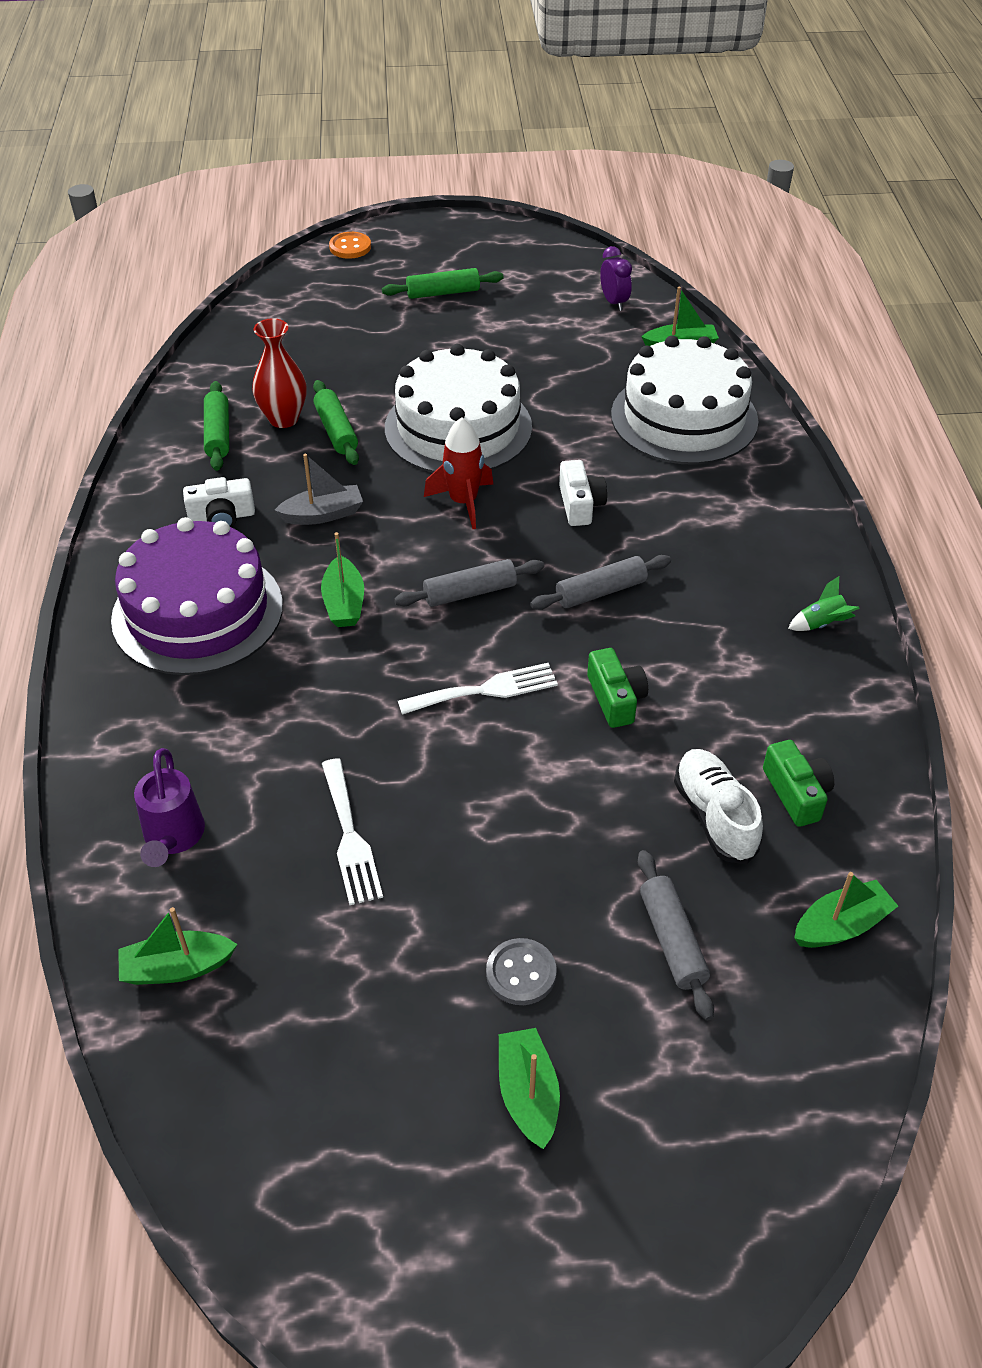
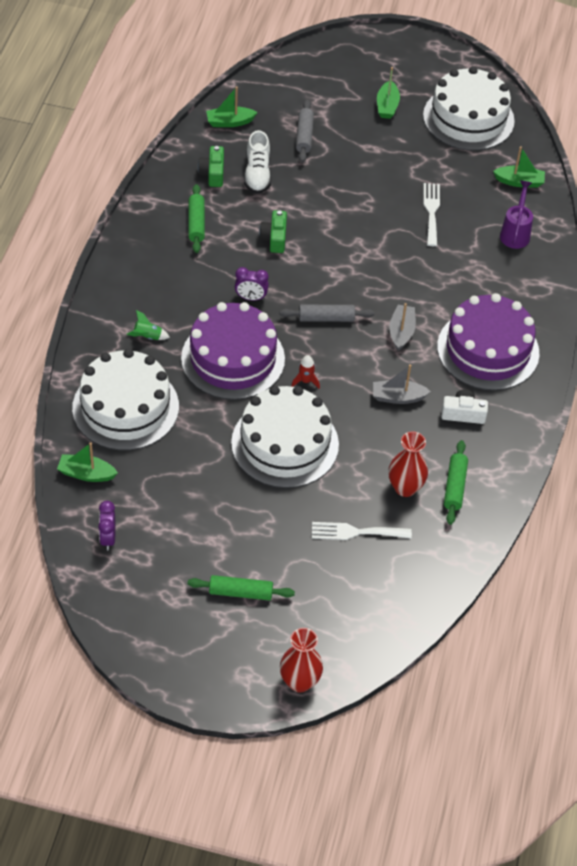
camera: 165 degrees left, 5 degrees up
green rolling pin [313,380,359,465] -> green rolling pin moved to [188,184,205,253]
green boat [321,532,364,627] -> grey boat [389,303,416,351]
orange button [329,232,371,259] -> red vase [280,628,323,692]
white fork [398,663,558,715] -> white fork moved to [312,522,412,540]
red rocket [424,417,493,529] -> red rocket [291,355,320,389], size x0.59
grey button [486,938,557,1005] -> none
grey rolling pin [530,555,671,610] -> purple clock [235,267,269,301]
white camera [559,460,607,526] -> purple cake [181,302,285,400]
green rocket [788,576,860,631] -> green rocket moved to [126,310,170,340]
none -> white cake [423,66,515,151]

